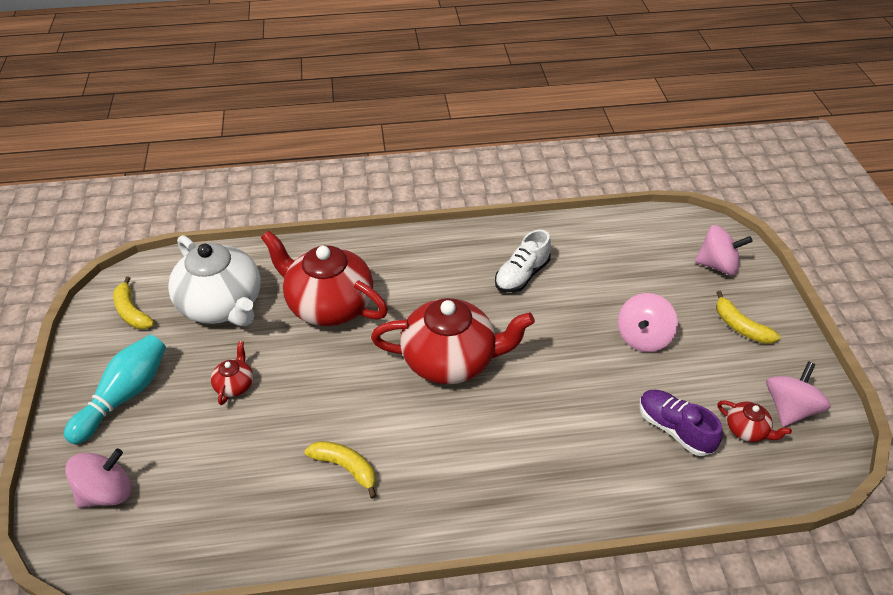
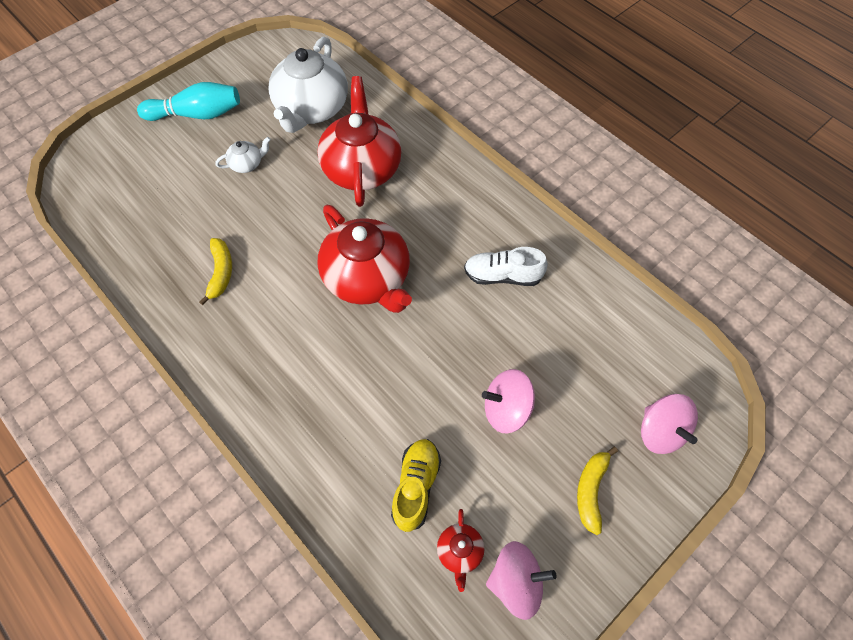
camera: 55 degrees right, 15 degrees up
pink spinning top [65,449,131,508] -> none
yellow banana [113,276,154,329] -> none
red teapot [211,341,253,405] -> white teapot [215,137,271,173]
purple shoe [640,390,723,456] -> yellow shoe [391,439,441,532]

